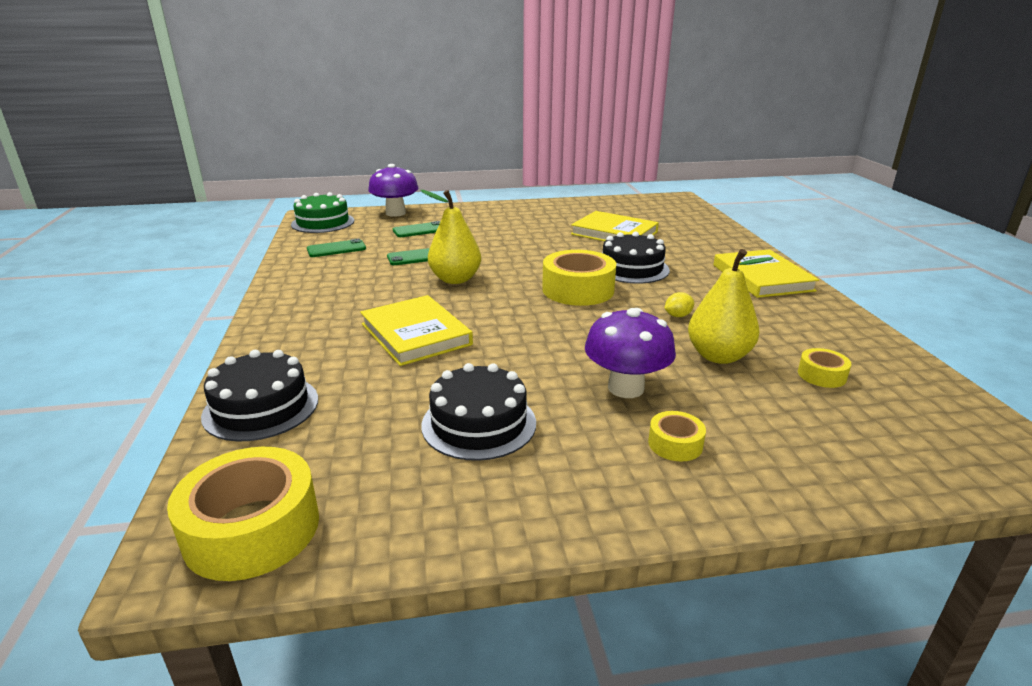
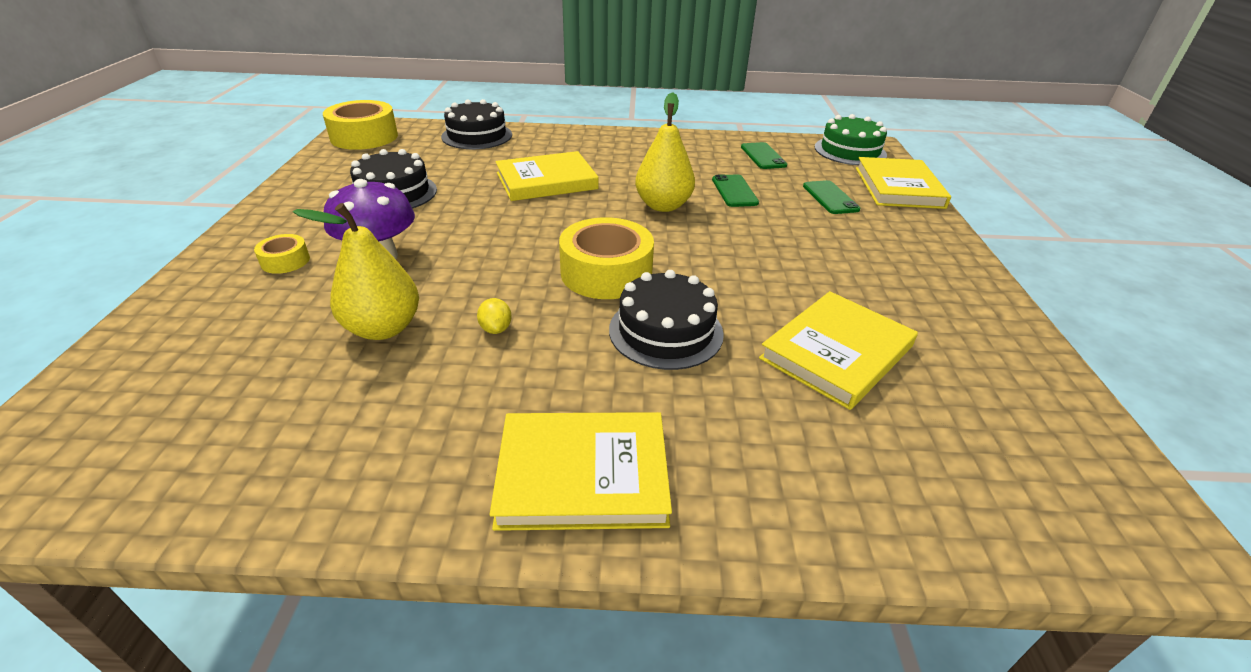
camera: 100 degrees right, 10 degrees up
purple mushroom [368,164,418,217] -> yellow book [856,157,951,209]
yellow tape [798,348,851,388] -> none

